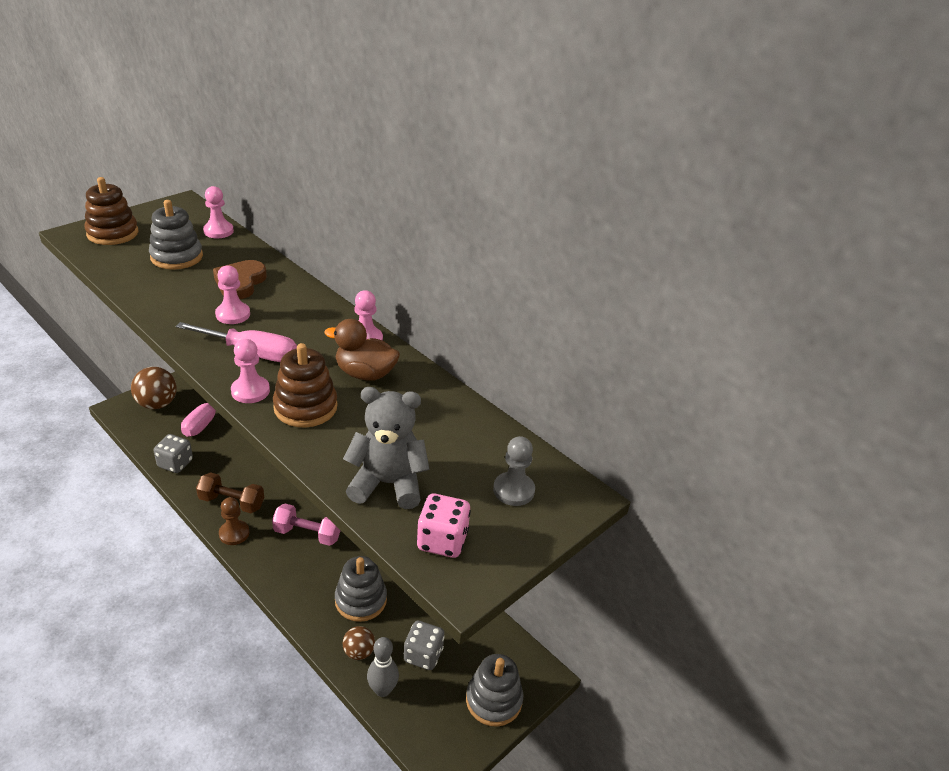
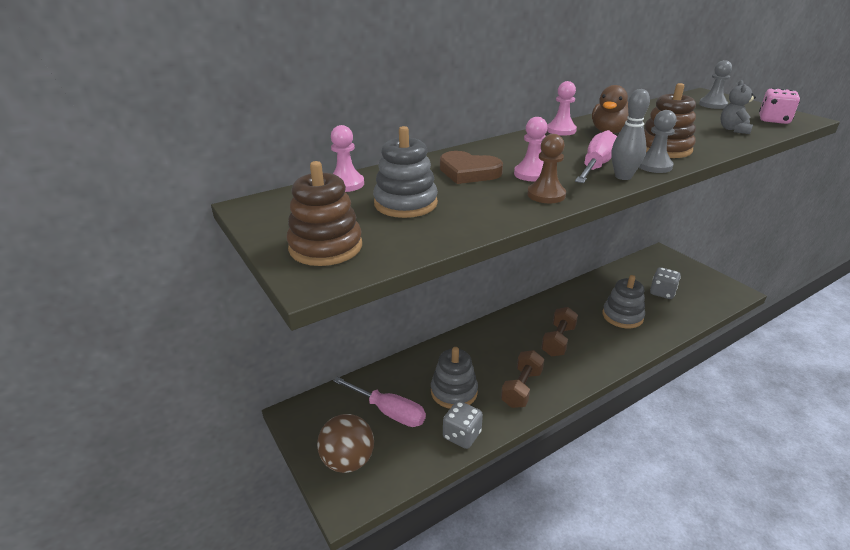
camera: 75 degrees left, 5 degrees down
brown pawn [219,497,249,545] -> brown pawn moved to [527,134,566,203]
pink pawn [231,339,270,403] -> grey pawn [639,110,677,173]
pink dumbbell [272,504,341,546] -> brown dumbbell [541,307,578,357]
brown ball [342,626,375,660] -> none
grey teddy bear [343,387,430,509] -> grey teddy bear [720,80,756,134], size x0.59
grey bowling pin [367,637,399,697] -> grey bowling pin moved to [611,89,650,180]
grey stacking toy [466,654,523,727] -> grey stacking toy moved to [431,347,478,409]

